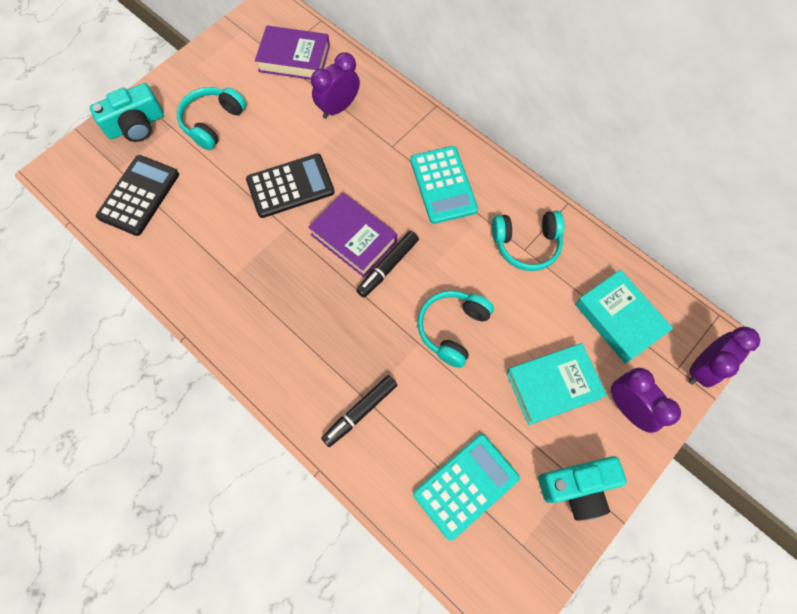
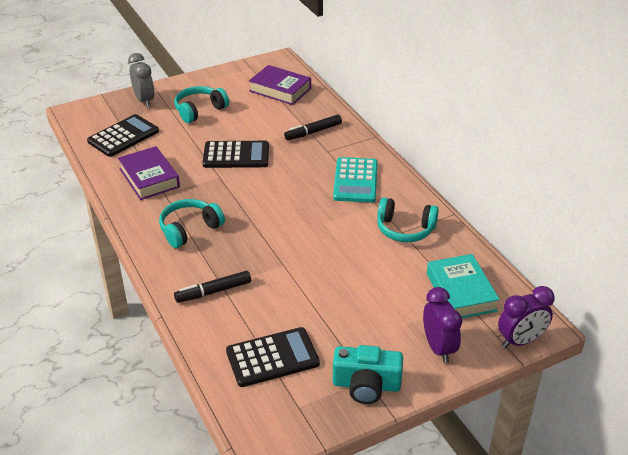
camera: 20 degrees right, 30 degrees down
turquoise camera [90,83,164,142] -> grey clock [128,53,155,108]
purple book [308,193,397,277] -> purple book moved to [118,146,180,200]
purple clock [311,52,360,119] -> none
black marker [356,231,419,298] -> black marker moved to [284,115,342,140]
turquoise calculator [413,434,520,541] -> black calculator [226,327,320,387]
turquoise headphones [417,290,494,368] -> turquoise headphones moved to [159,199,225,248]
turquoise book [506,343,607,425] -> none

